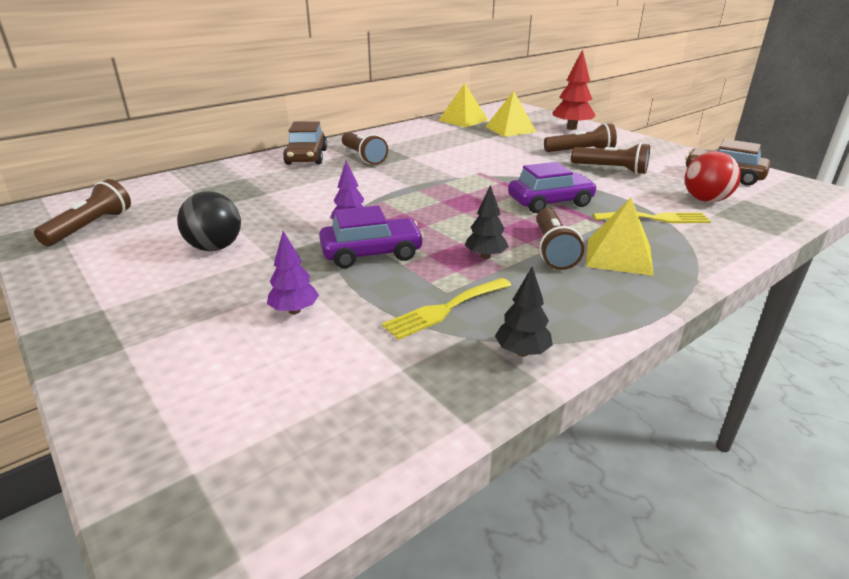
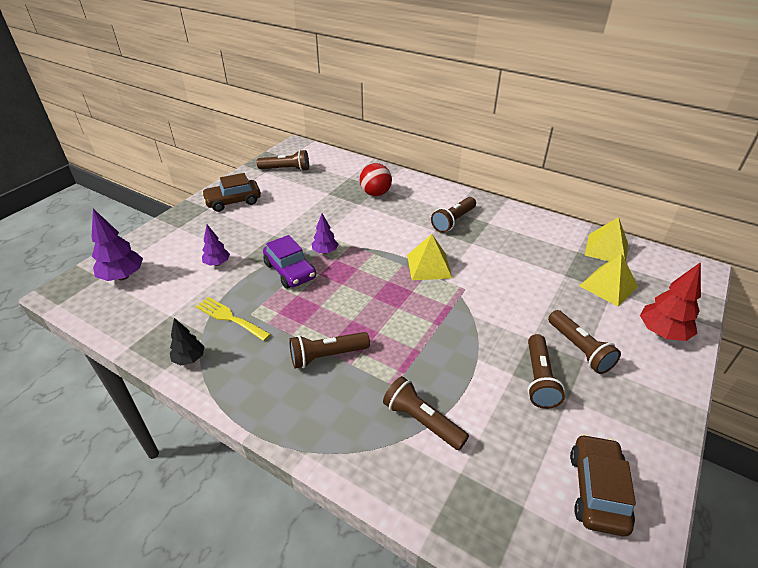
camera: 70 degrees right, 10 degrees up
black ball [177,191,241,251] -> none
brown car [283,121,327,165] -> brown car moved to [202,173,261,212]
black tree [465,185,509,259] -> none
purple car [508,162,597,213] -> none
yellow pyramid [586,198,654,276] -> yellow pyramid moved to [407,234,452,280]
yellow fork [593,212,711,223] -> brown flashlight [383,376,469,450]
red ball [685,151,741,203] -> red ball moved to [360,163,392,196]
none -> purple tree [92,209,143,281]

